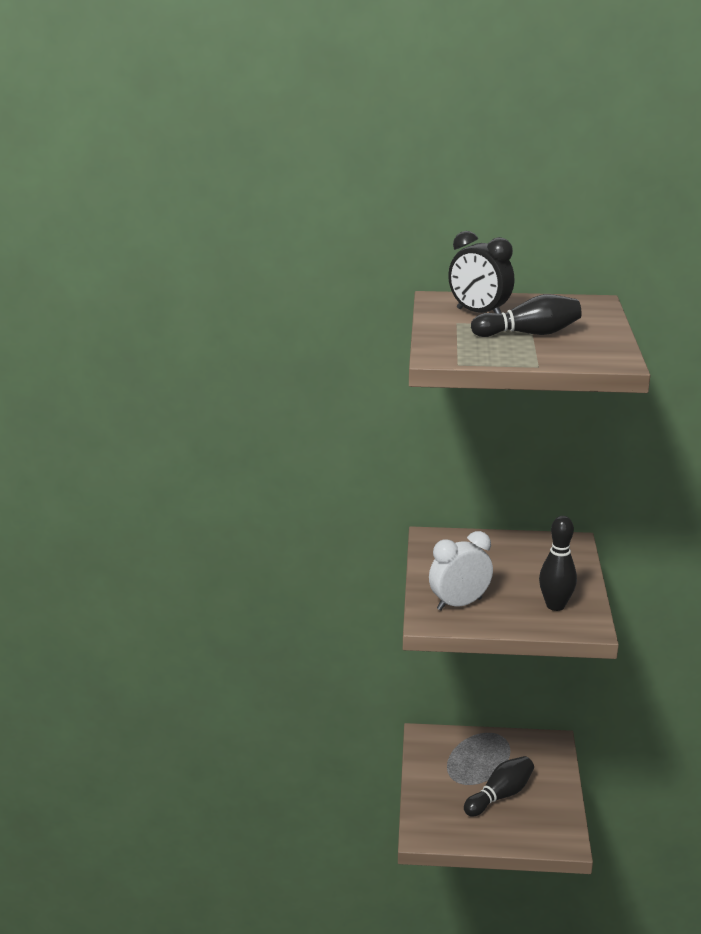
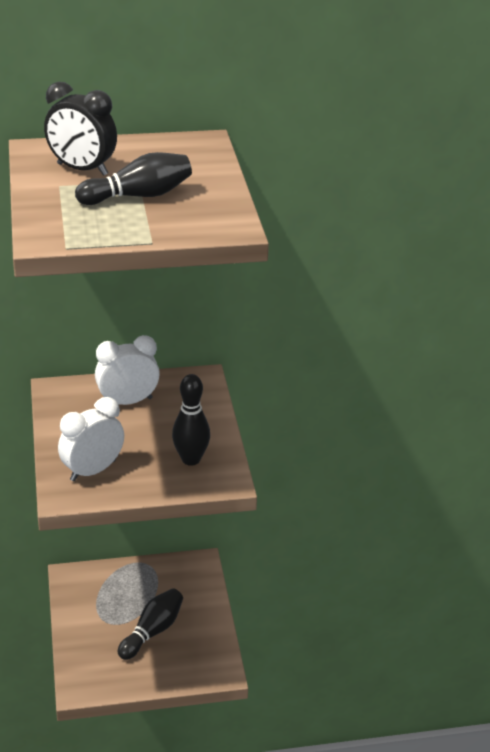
camera: 15 degrees left, 10 degrees up
none -> white clock [95,335,160,405]

